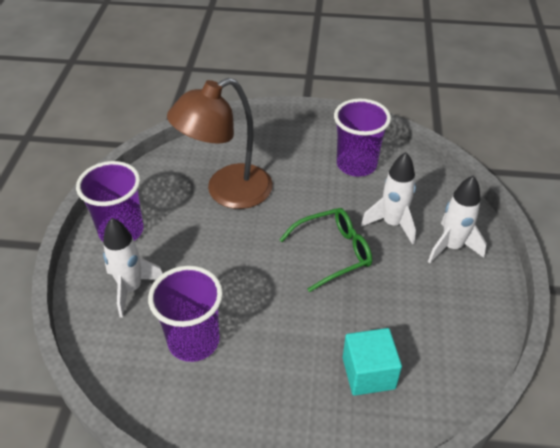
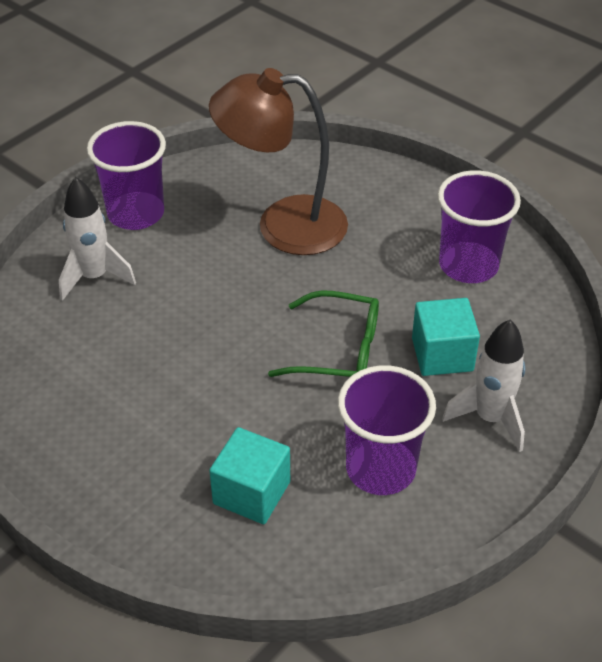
camera: 35 degrees right, 0 degrees up
purple cup [148,266,223,362] -> purple cup moved to [338,365,436,495]
white rocket [361,152,416,245] -> turquoise cube [412,298,480,376]

